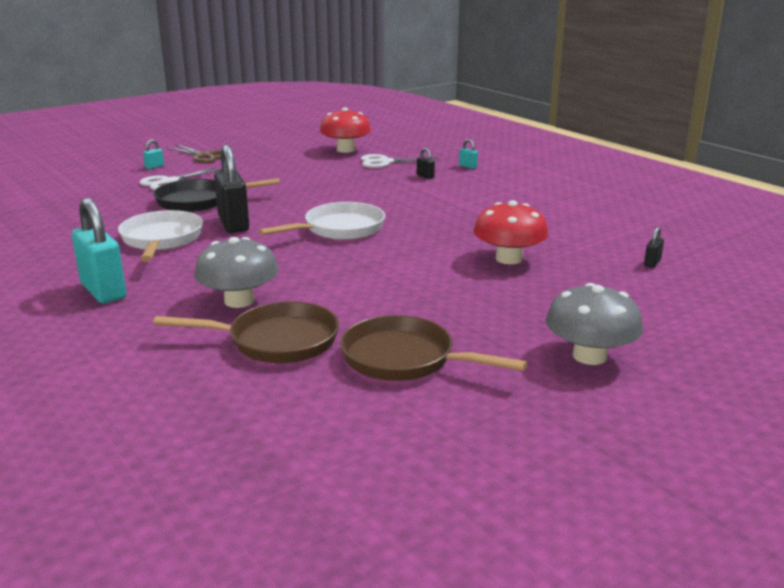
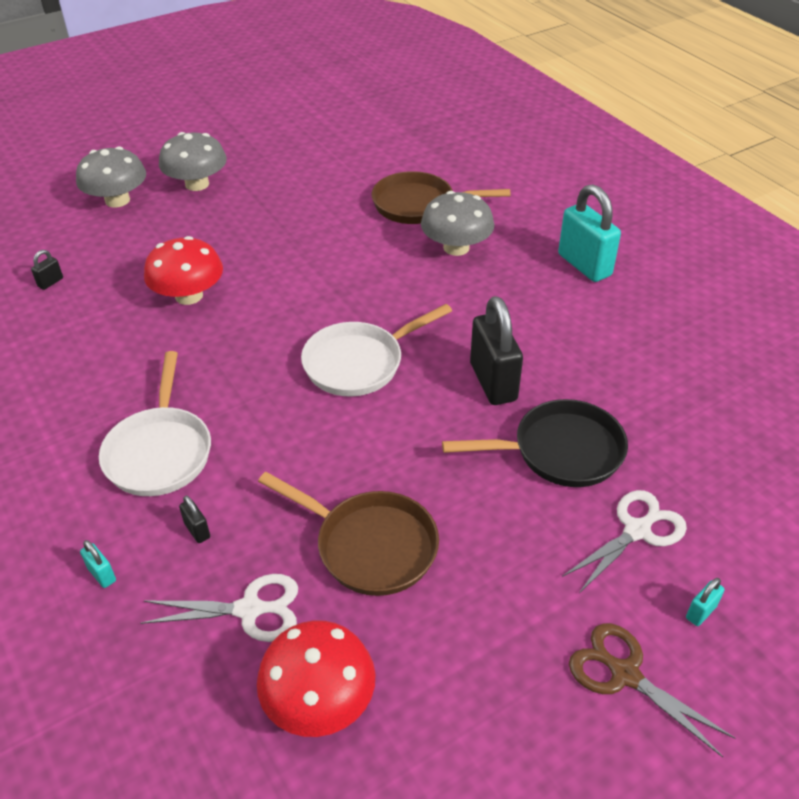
camera: 175 degrees left, 20 degrees up
white pan [118,210,203,262] -> white pan moved to [99,351,211,496]
brown pan [340,315,527,381] -> brown pan moved to [258,472,439,596]
none -> grey mushroom [76,146,146,208]

